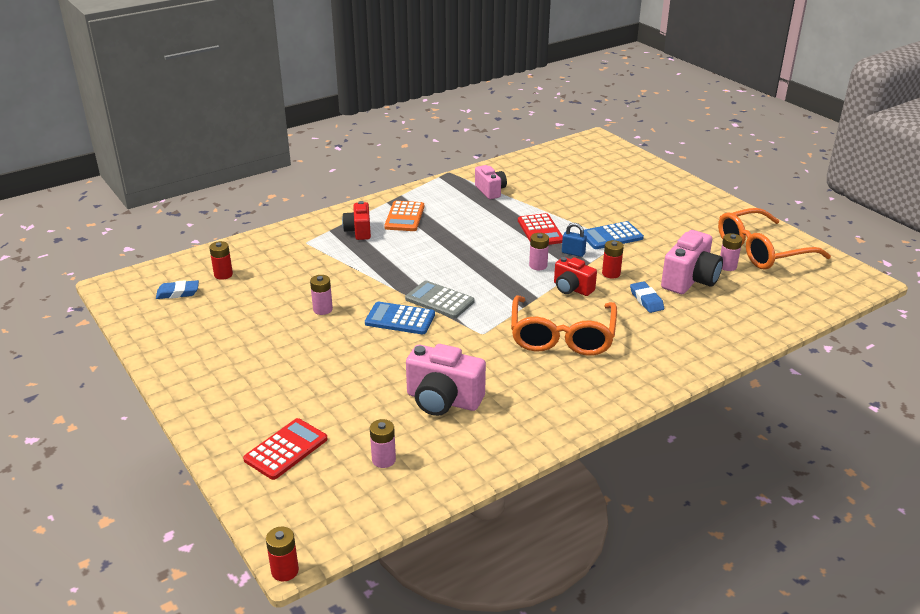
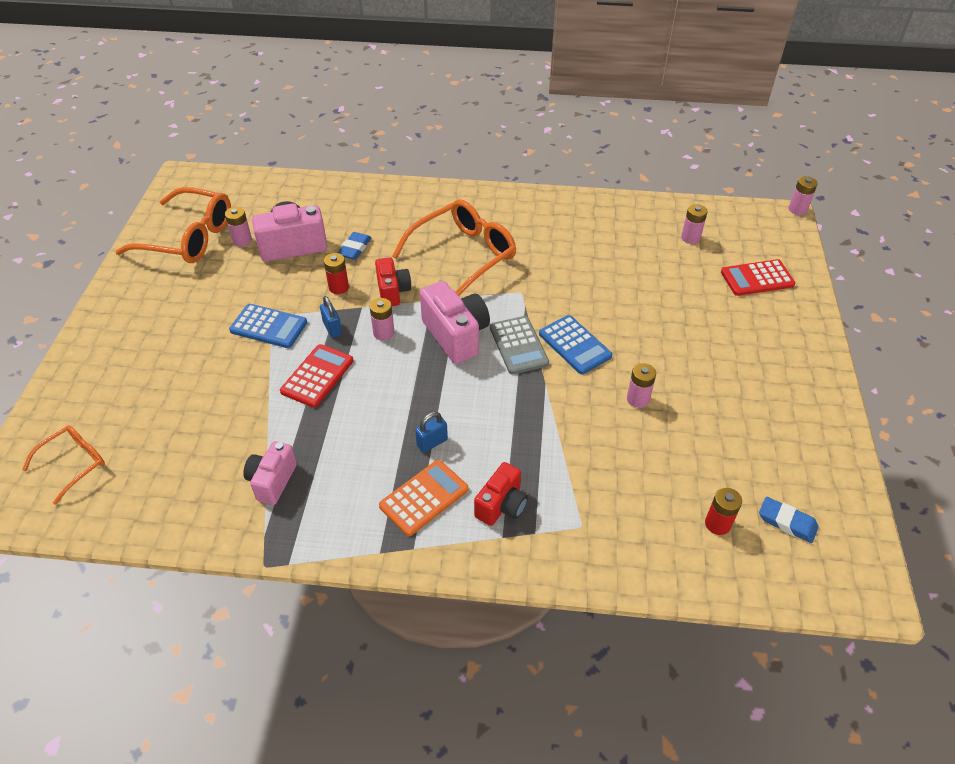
camera: 140 degrees left, 15 degrees up
red battery [266,526,299,581] -> pink battery [789,176,818,215]
pink camera [406,344,486,416] -> pink camera moved to [420,281,490,364]
none -> orange glasses [22,425,105,505]
none -> blue padlock [415,412,448,453]

